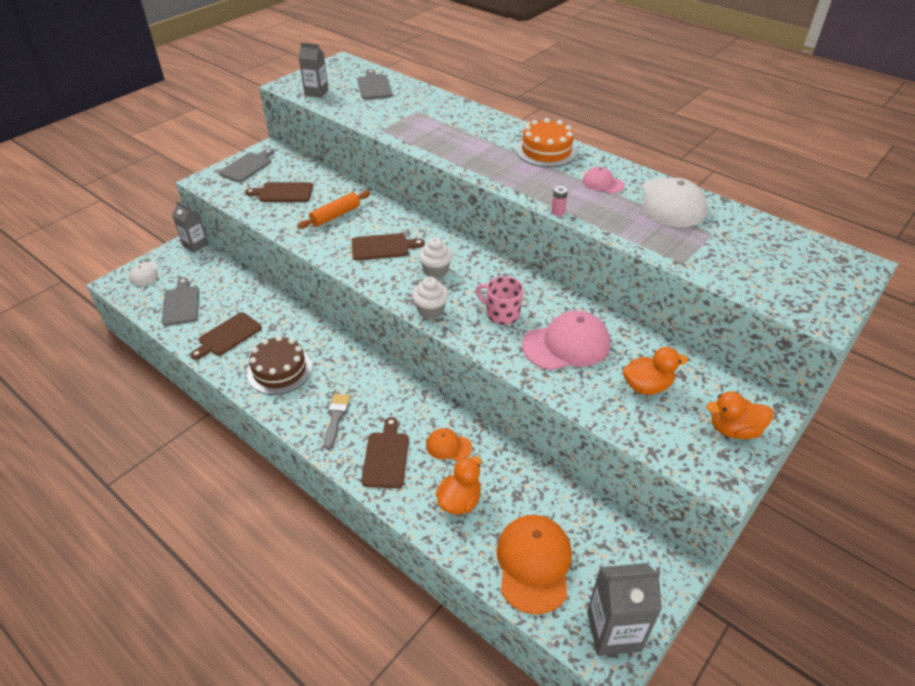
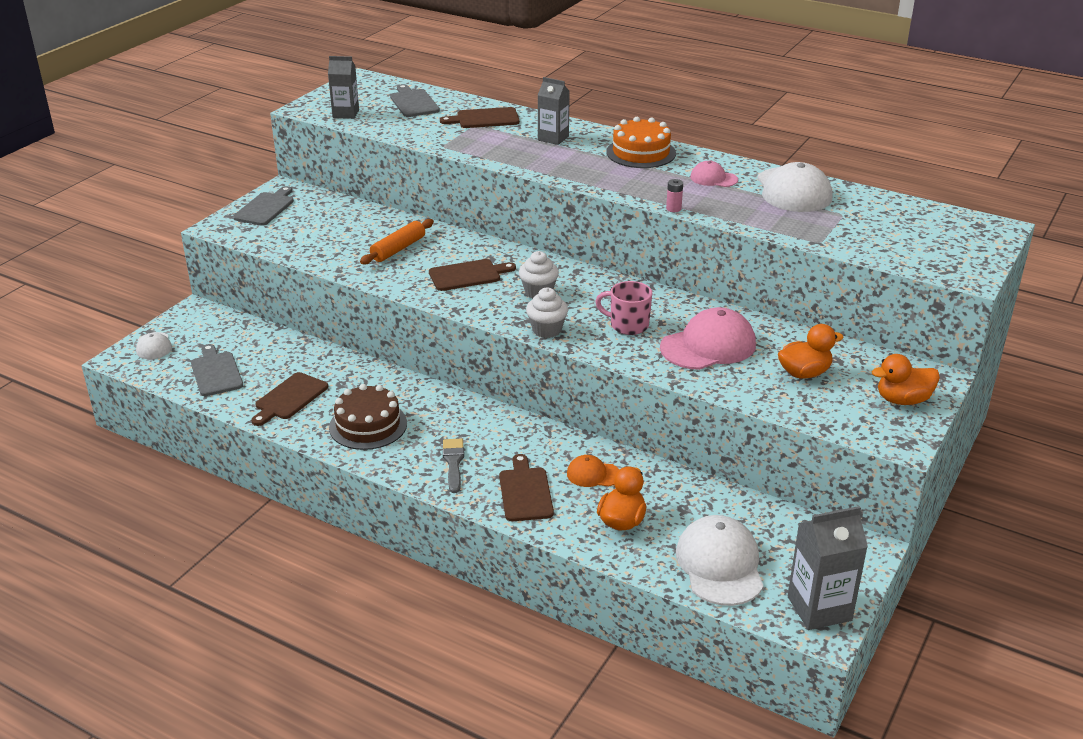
camera: 10 degrees left, 10 degrees down
grey carton [172,201,209,253] -> grey carton moved to [538,77,570,145]
brown cutting board [245,182,313,202] -> brown cutting board moved to [440,107,520,128]
orange cap [497,515,572,614] -> white cap [676,515,763,606]

